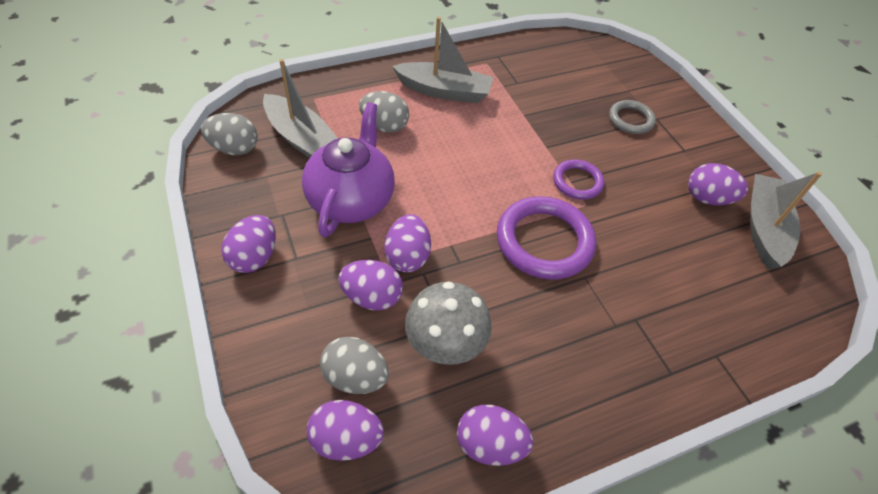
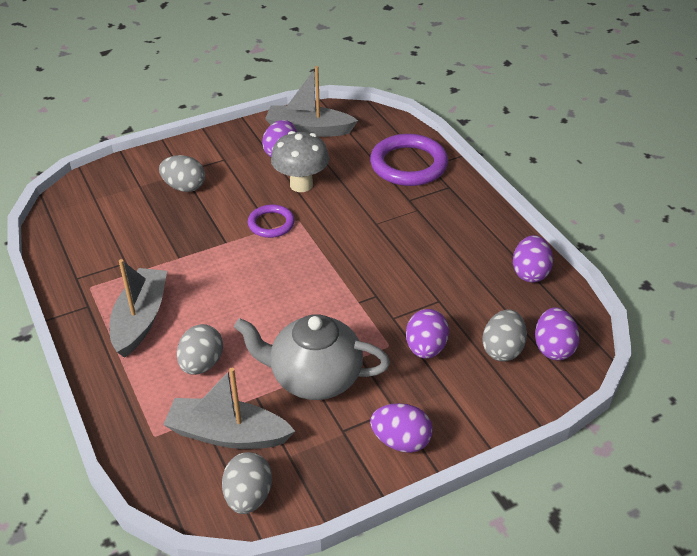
camera: 90 degrees left, 10 degrees down
grey boat [263,59,338,158] -> grey boat turned 120 degrees counterclockwise [163,368,295,449]
purple teapot [302,102,395,237] -> grey teapot [234,314,390,400]
purple egg [384,214,431,272] -> none
grey mushroom [405,282,492,365] -> grey mushroom moved to [271,131,329,192]
purple ring [497,196,596,280] -> purple ring moved to [370,134,448,186]
grey ring [609,100,656,134] -> grey egg [159,155,205,192]

